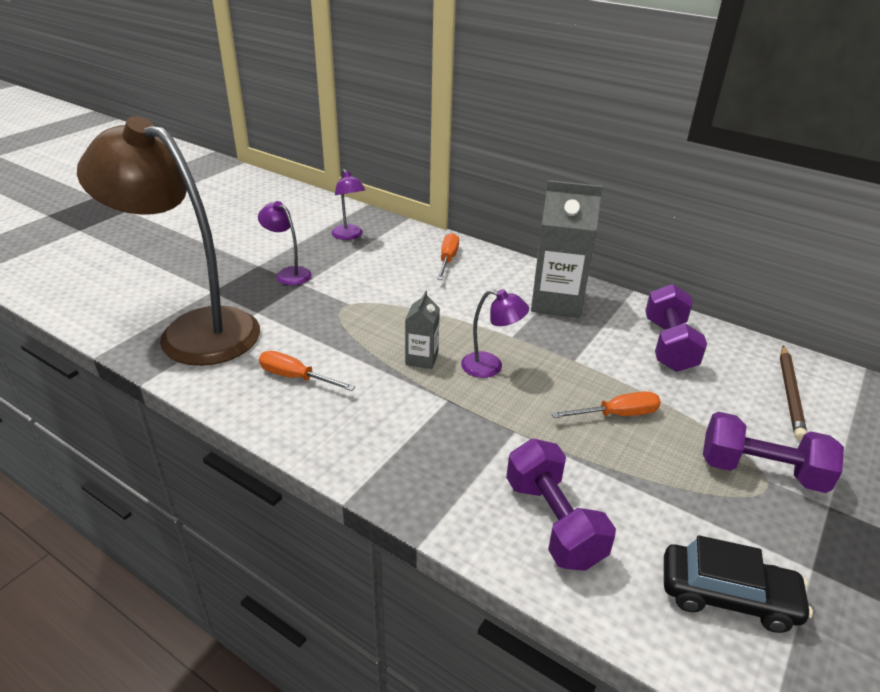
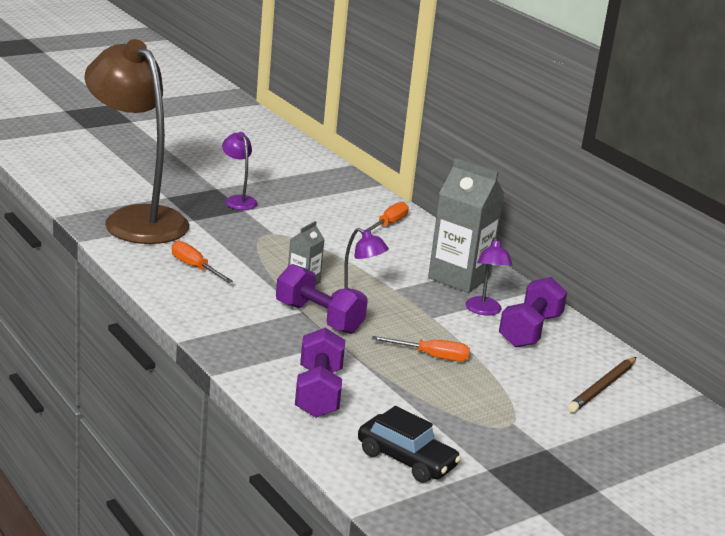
camera: 20 degrees right, 10 degrees down
purple lamp [331,169,365,240] -> purple lamp moved to [466,237,513,316]
purple dumbbell [703,412,844,493] -> purple dumbbell moved to [276,264,367,334]

